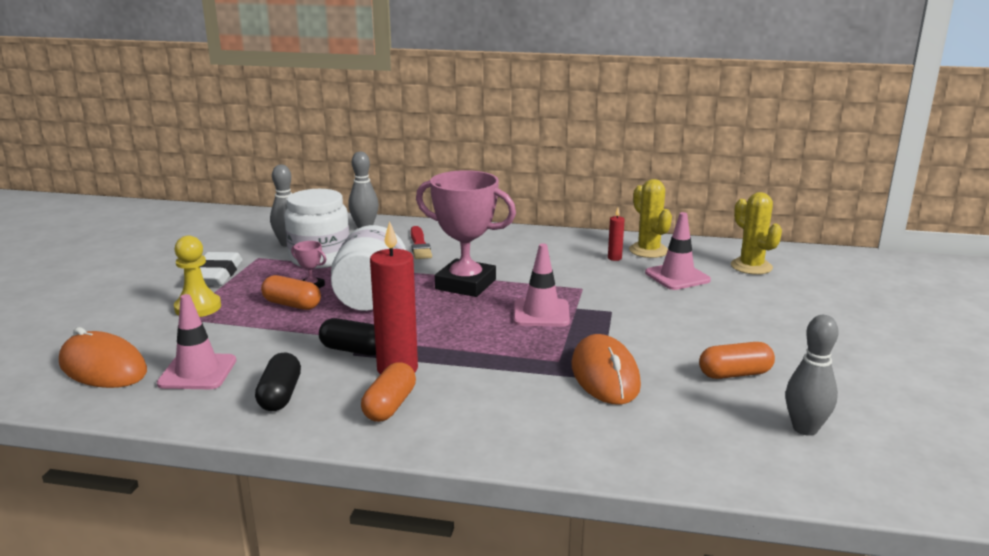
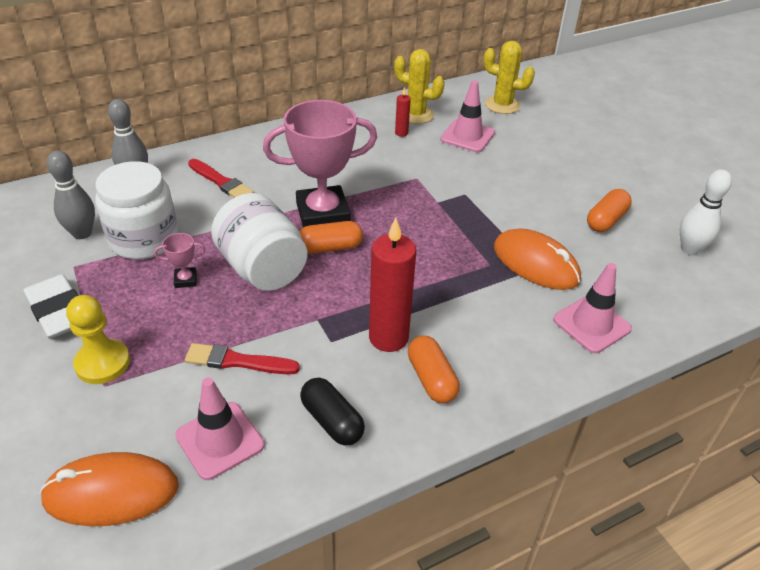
camera: 40 degrees left, 20 degrees up
orange capsule [261,275,321,310] -> orange capsule moved to [299,221,363,254]
black capsule [319,318,376,356] -> none
pink traffic cone [514,243,570,326] -> pink traffic cone moved to [553,263,632,353]
grey bowling pin [785,315,839,436] -> white bowling pin [680,169,732,256]
none -> red brush [185,343,300,374]

